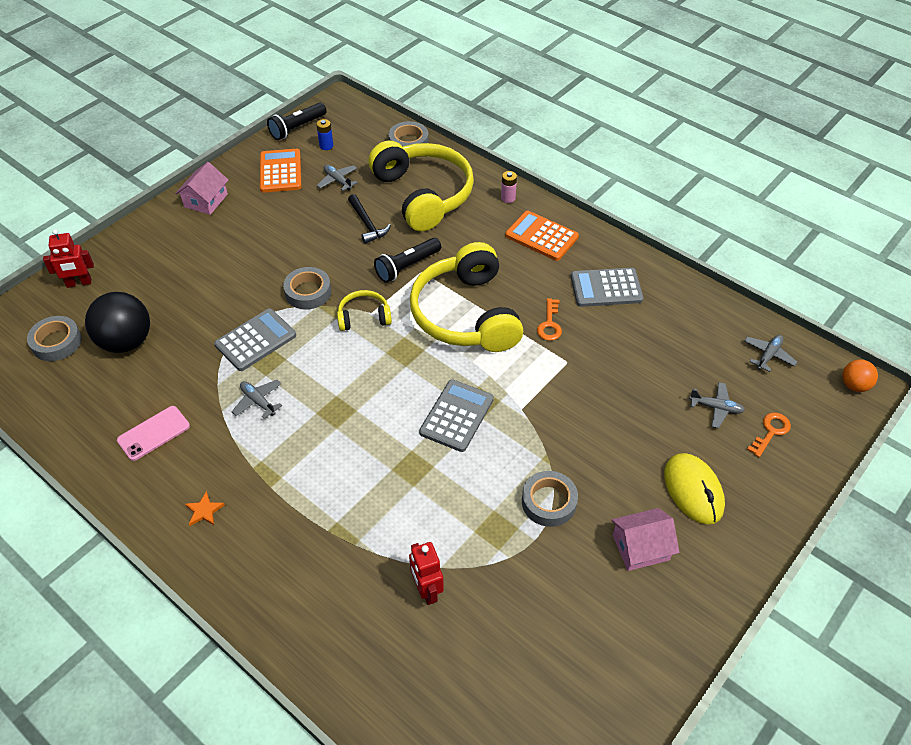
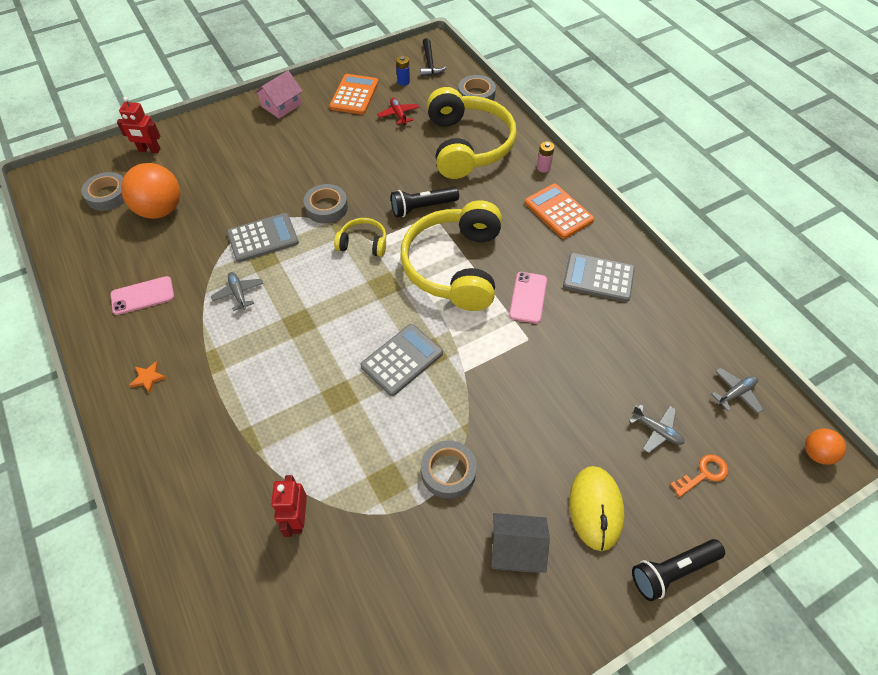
camera: 20 degrees right, 5 degrees up
black ball [85,292,150,353] -> orange ball [121,163,180,219]
black flashlight [267,103,327,140] -> black flashlight moved to [632,539,725,601]
grey plane [317,165,358,191] -> red plane [377,98,419,126]
black hammer [348,194,391,244] -> black hammer moved to [420,38,447,77]
orange key [537,298,562,341] -> pink phone [509,272,547,324]
pink house [611,508,679,571] -> grey house [491,513,550,573]

